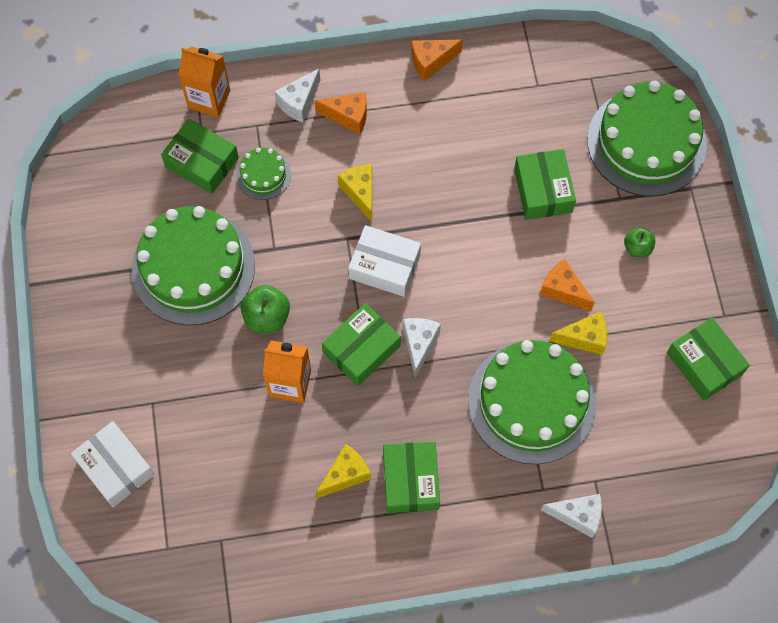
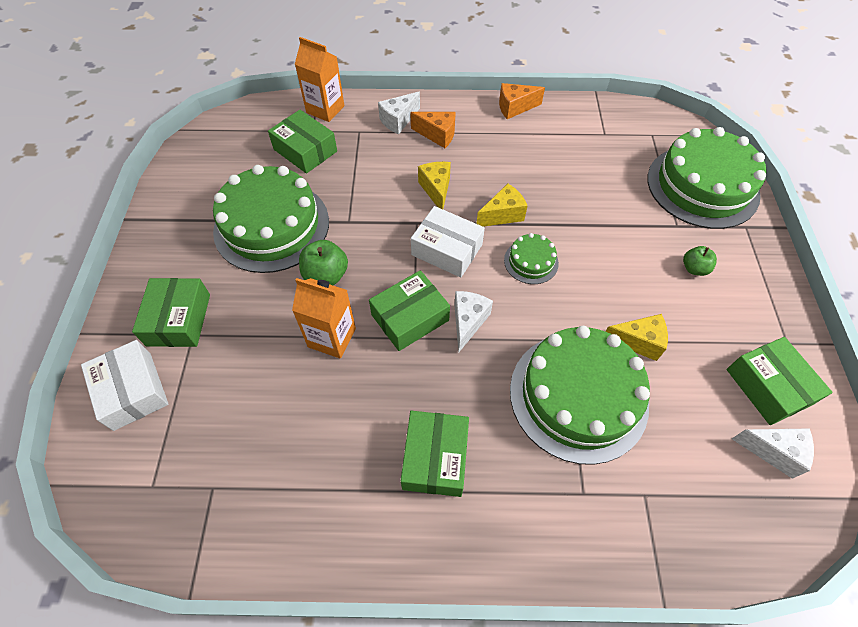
camera: 10 degrees right, 10 degrees down
green cake [236,148,291,200] -> green cake moved to [504,233,559,284]
yellow cheese [316,444,371,498] -> yellow cheese moved to [476,184,528,227]
green box [514,149,576,220] -> green box moved to [132,278,210,347]
orange cheese [540,259,595,311] -> none
white cheese [541,494,602,538] -> white cheese moved to [732,428,814,479]

